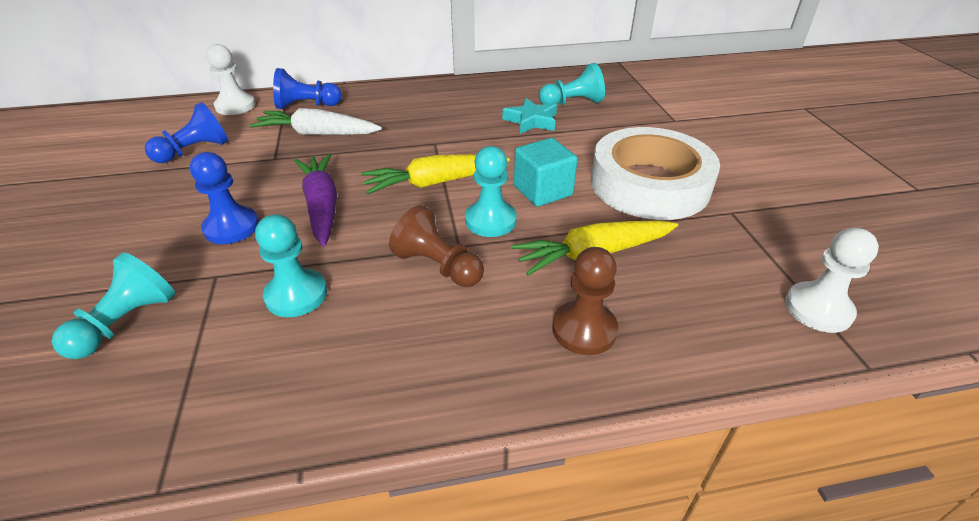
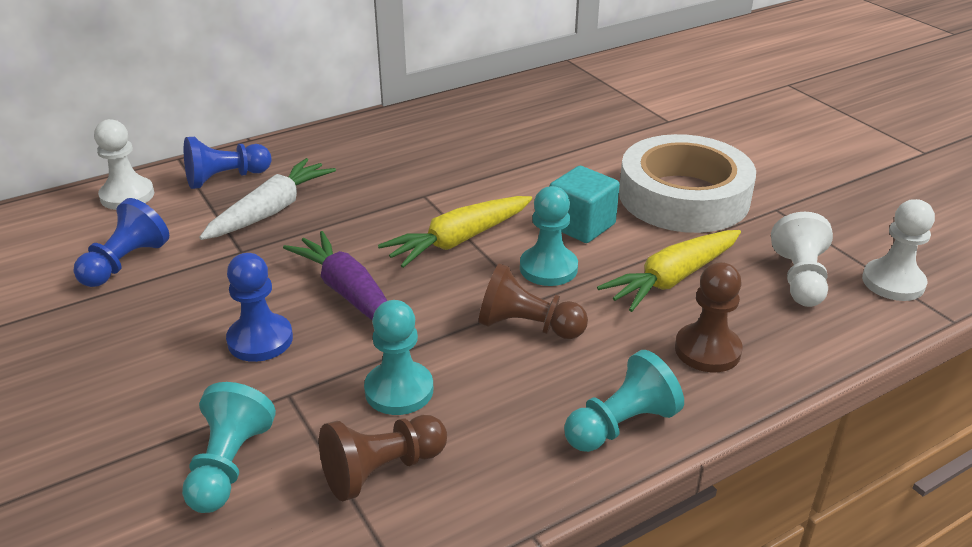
camera: 20 degrees left, 5 degrees down
white carrot [250,108,382,135] -> white carrot turned 135 degrees clockwise [199,158,336,240]
turquoise star [503,98,557,134] -> none
turquoise pawn [539,63,605,105] -> turquoise pawn moved to [564,350,684,452]
none -> brown pawn [319,415,447,501]
none -> white pawn [771,212,833,307]

